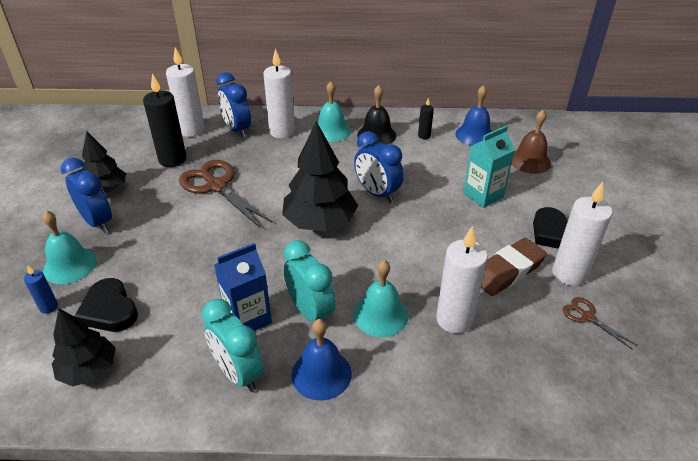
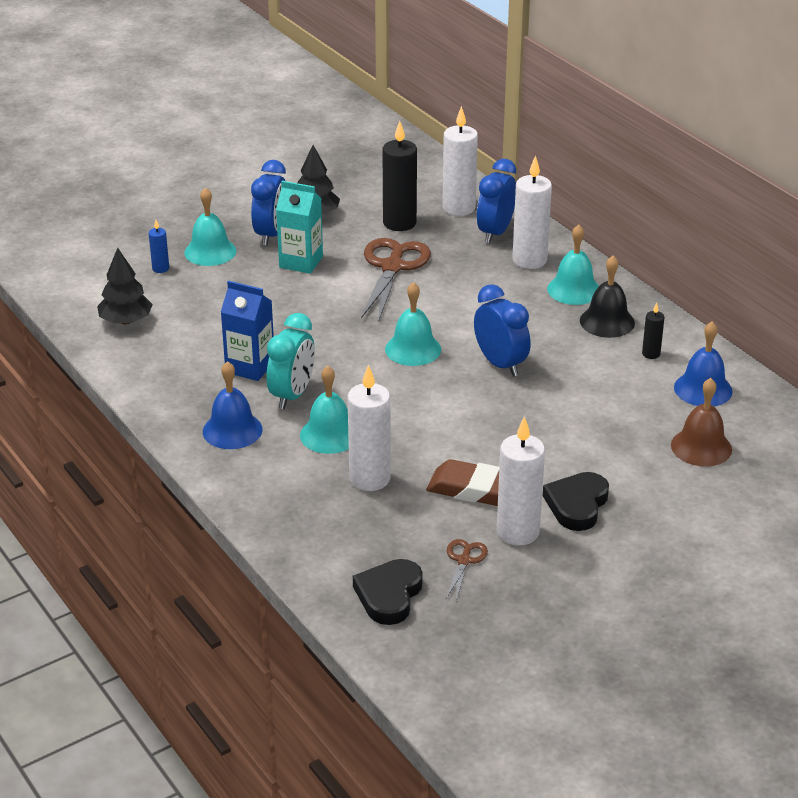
camera: 55 degrees right, 5 degrees down
black heart [74,278,138,332] -> black heart moved to [353,559,423,625]
turquoise clock [202,299,264,392] -> none
black tree [282,121,358,231] -> turquoise bell [385,282,441,366]
blue clock [354,131,403,203] -> blue clock turned 135 degrees clockwise [474,284,531,377]
turquoise carton [463,125,515,208] -> turquoise carton moved to [276,181,323,274]

